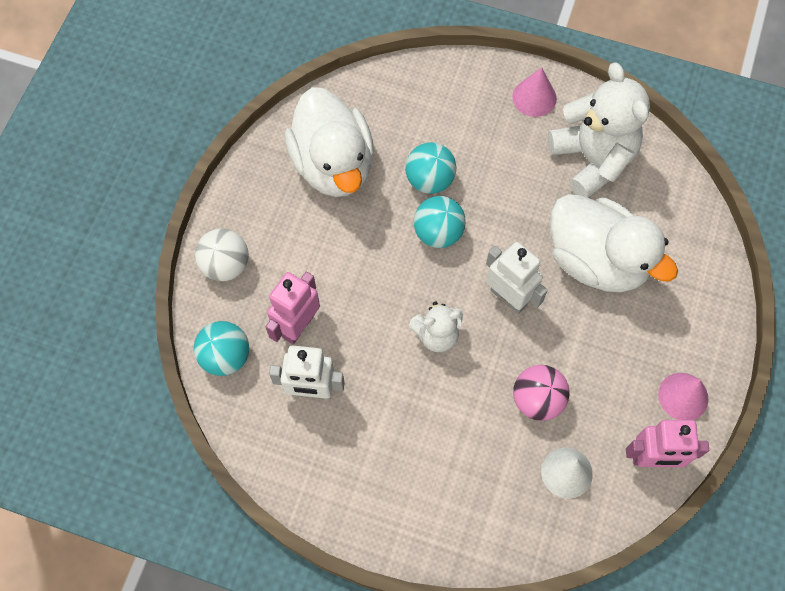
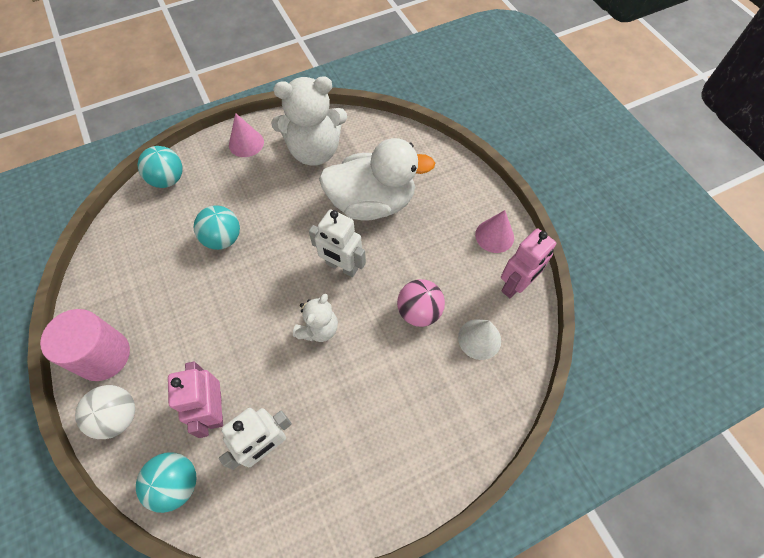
camera: 45 degrees left, 5 degrees down
white duck [285,87,374,197] -> none
turquoise ball [414,196,466,248] -> turquoise ball moved to [138,146,182,188]
white robot [486,242,548,314] -> white robot turned 150 degrees counterclockwise [309,209,366,277]
white teddy bear [548,63,650,198] -> white teddy bear turned 150 degrees clockwise [271,76,347,166]
none -> pink cylinder [40,309,130,381]

